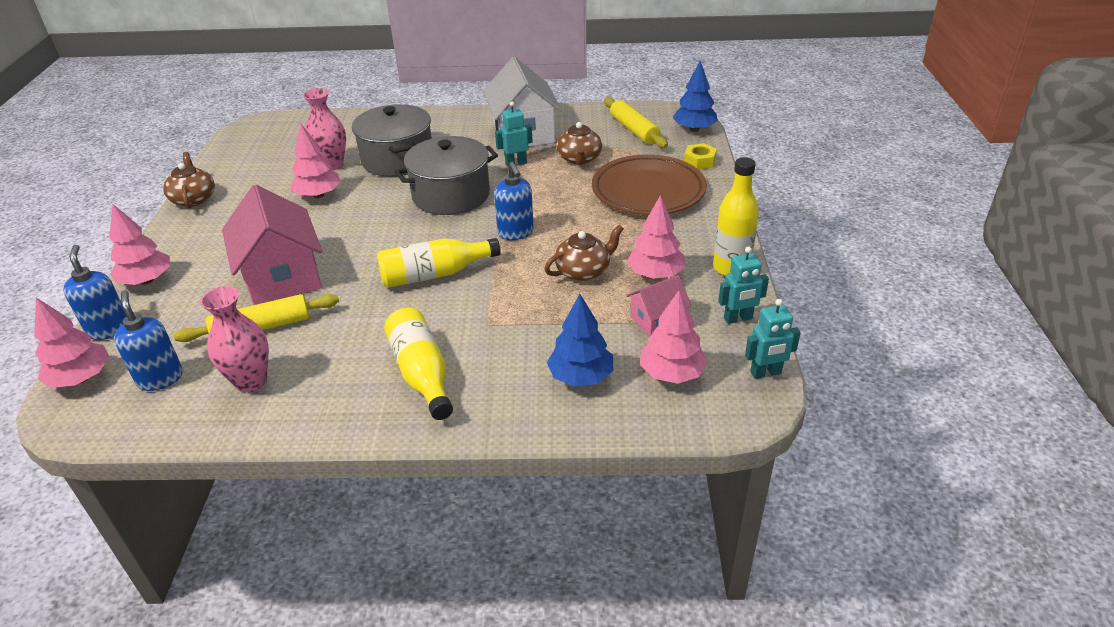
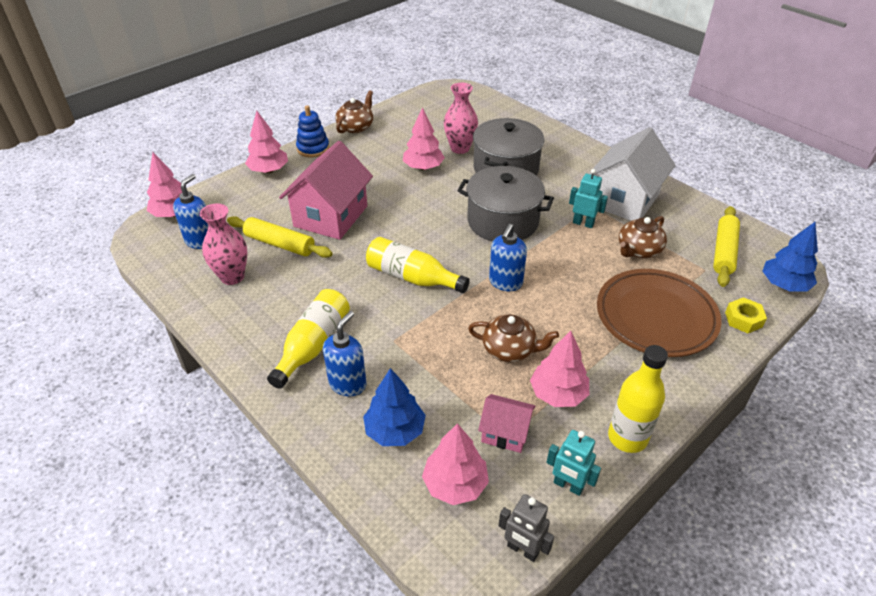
camera: 45 degrees right, 5 degrees up
blue soap dispenser [63,245,126,340] -> blue soap dispenser moved to [323,311,367,396]
turquoise robot [745,299,801,379] -> grey robot [498,494,554,562]
none -> blue stacking toy [296,105,329,157]

